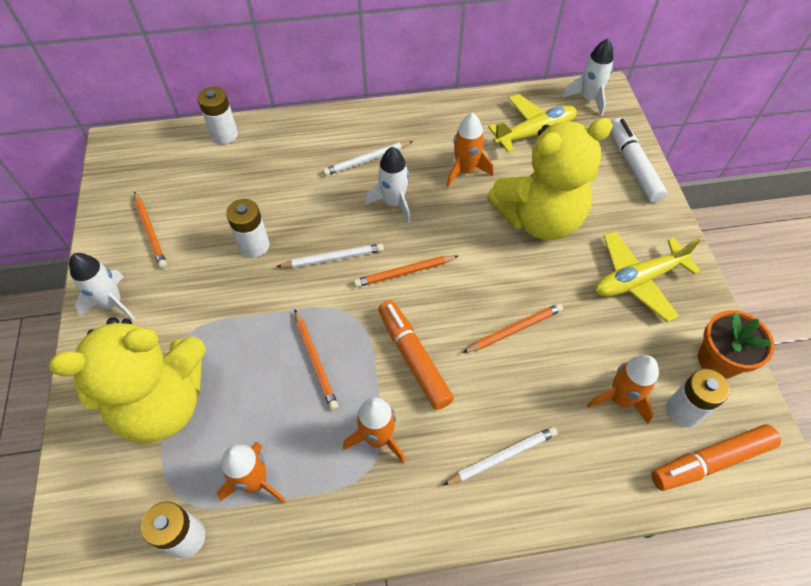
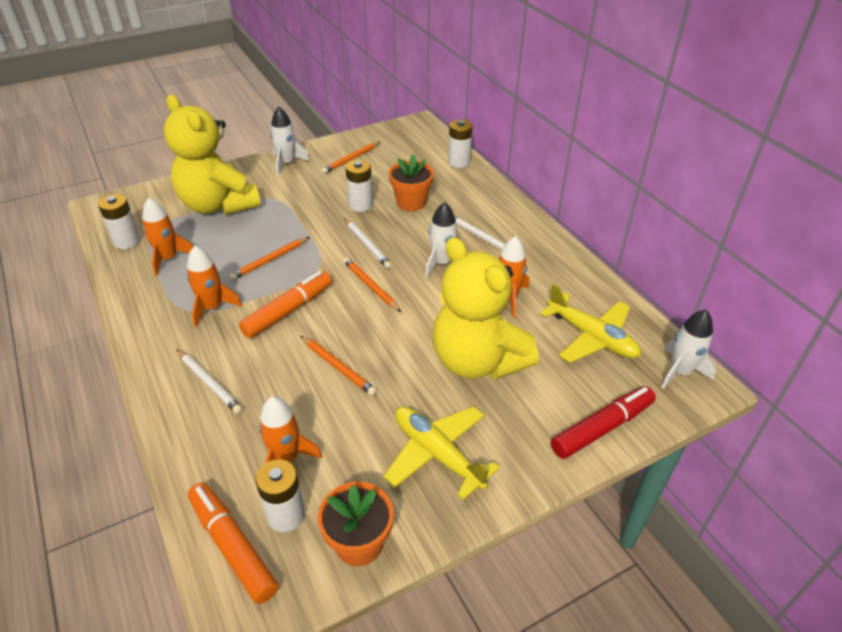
camera: 70 degrees right, 15 degrees down
white marker [611,118,667,203] -> red marker [551,386,656,459]
none -> orange flower pot [388,154,434,211]

